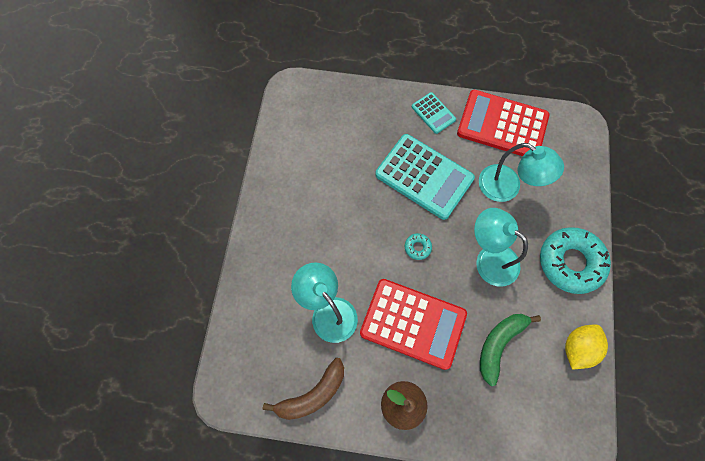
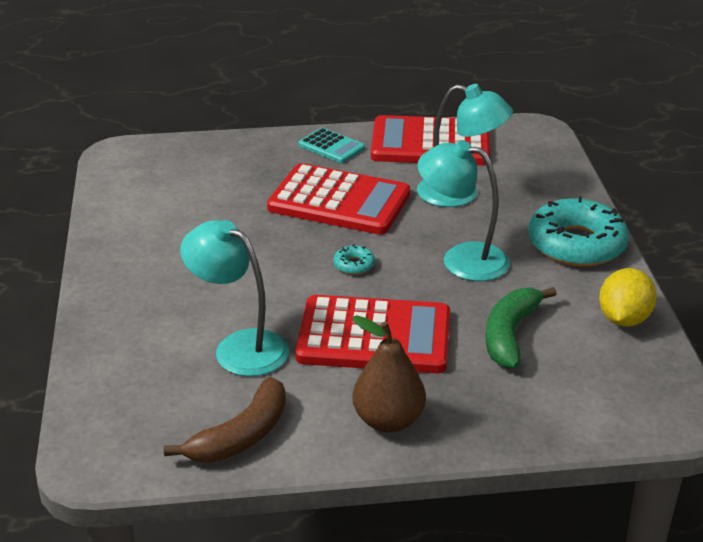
camera: 15 degrees left, 35 degrees down
turquoise calculator [375,134,475,220] -> red calculator [267,163,410,235]

